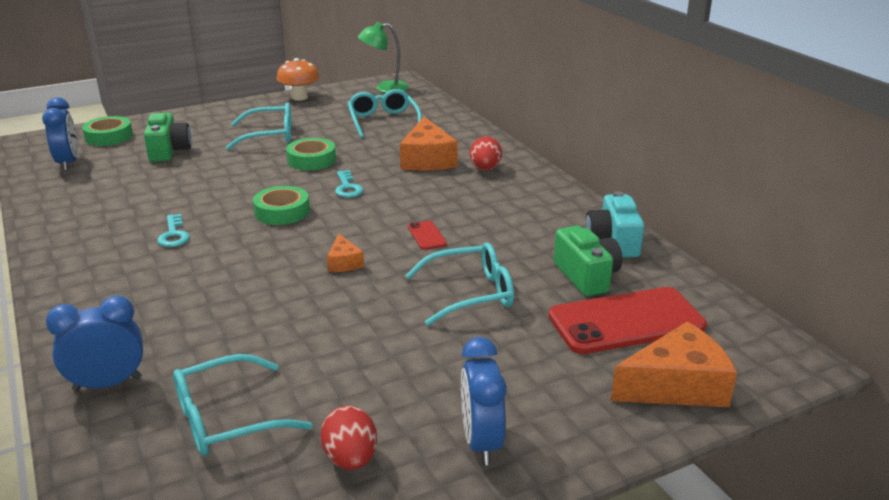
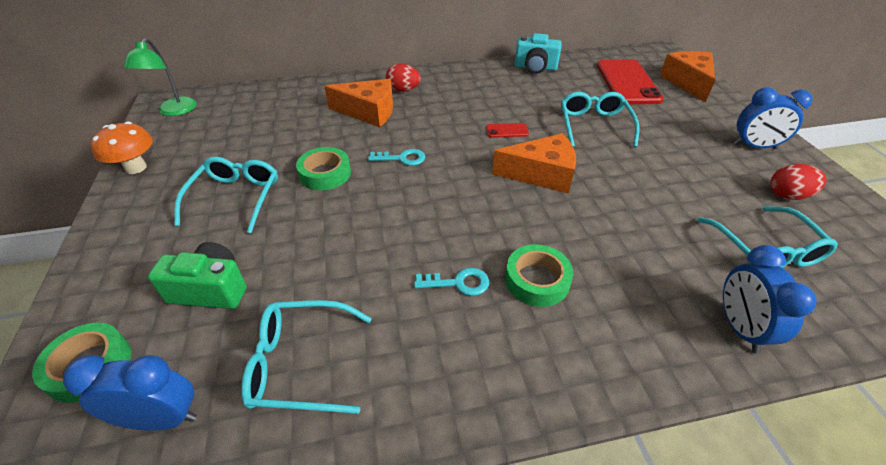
camera: 75 degrees left, 15 degrees up
green tape [253,186,310,225] -> green tape moved to [505,244,573,307]
orange cheese [327,233,364,272] -> orange cheese [492,133,576,194], size x1.96
turquoise glasses [348,89,422,138] -> turquoise glasses moved to [241,300,372,414]
green camera [554,226,623,296] -> none

